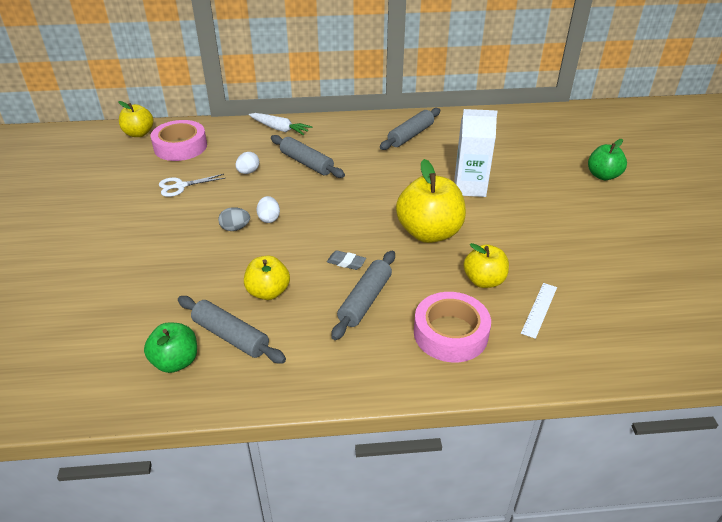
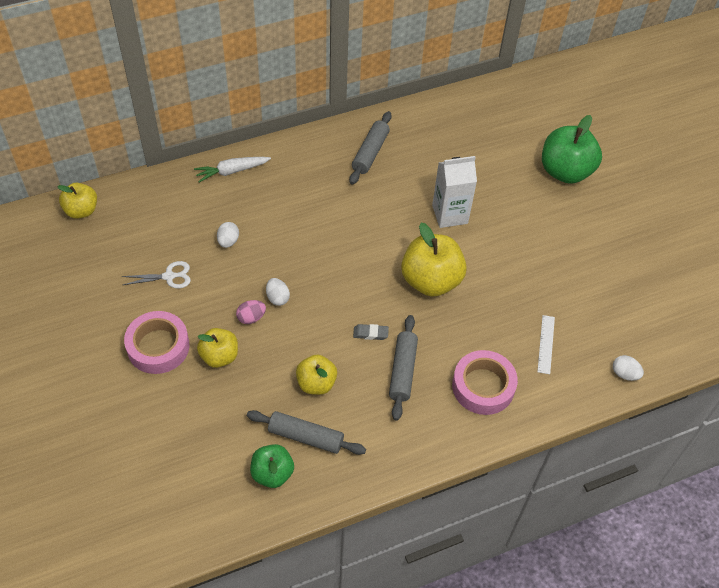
camera: 20 degrees left, 15 degrees up
pink tape [151,120,207,161] -> pink tape moved to [124,311,189,374]
white scissors [159,174,225,197] -> white scissors turned 150 degrees counterclockwise [122,261,191,288]
grey egg [218,207,250,231] -> pink egg [236,300,266,324]
white carrot [249,113,312,135] -> white carrot turned 150 degrees clockwise [194,157,271,183]
grey rolling pin [271,135,345,178] -> none
yellow apple [463,243,509,288] -> yellow apple moved to [197,328,238,368]
green apple [588,139,627,180] -> green apple [542,115,602,184], size x1.67
none -> white egg [613,355,644,381]

